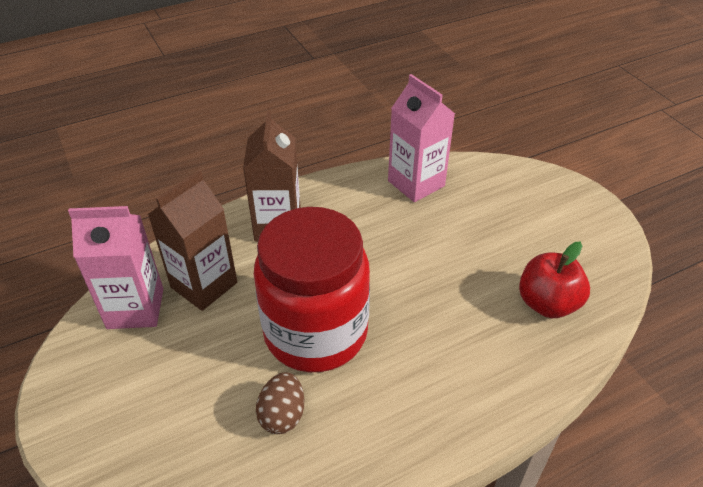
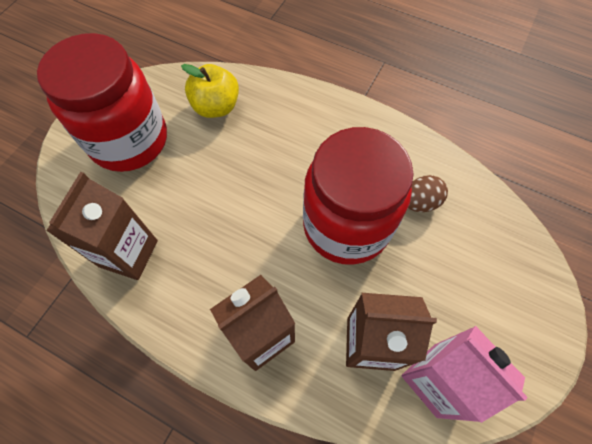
camera: 125 degrees left, 20 degrees up
pink carton [388,74,455,202] -> brown carton [46,172,158,280]
red apple [519,242,590,318] -> yellow apple [181,64,239,118]
none -> red jar [37,33,167,172]

